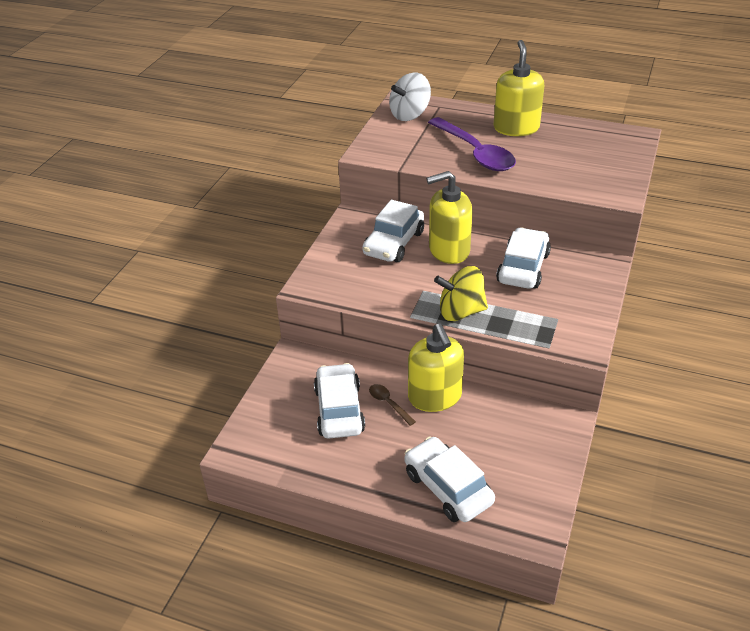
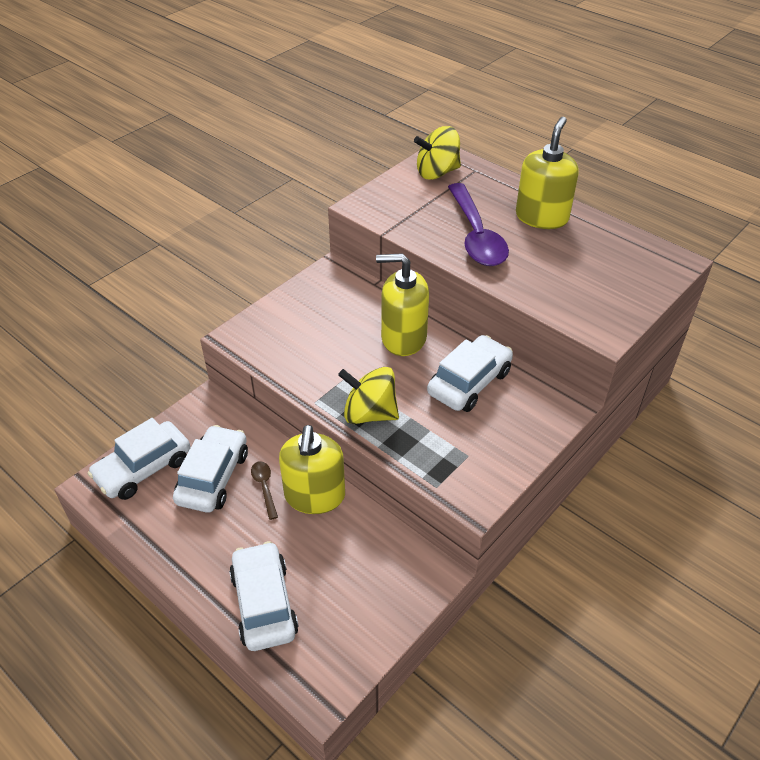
camera: 20 degrees right, 5 degrees up
white car [362,200,424,262] -> white car moved to [87,418,190,500]
white spinning top [389,72,431,121] -> yellow spinning top [414,126,461,180]

